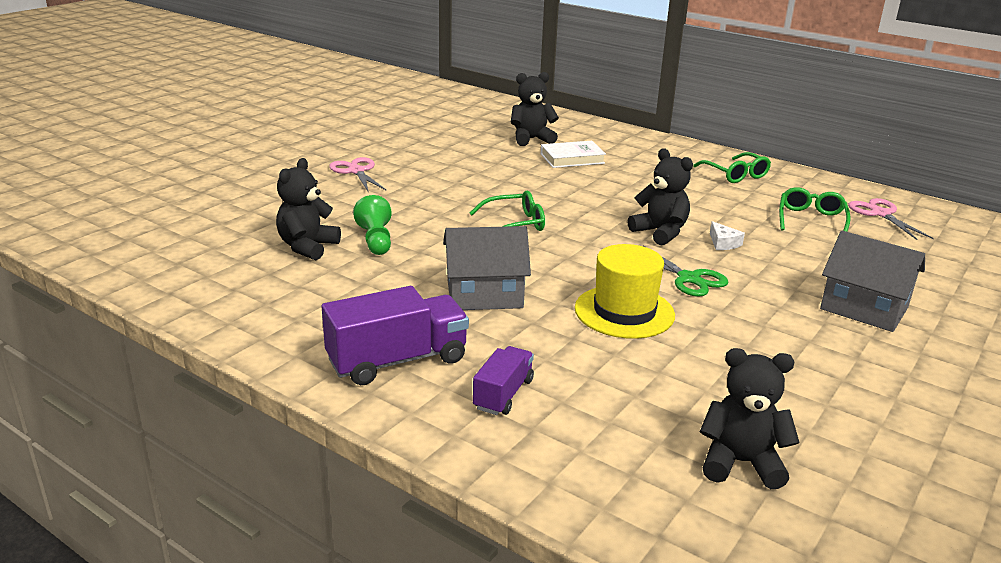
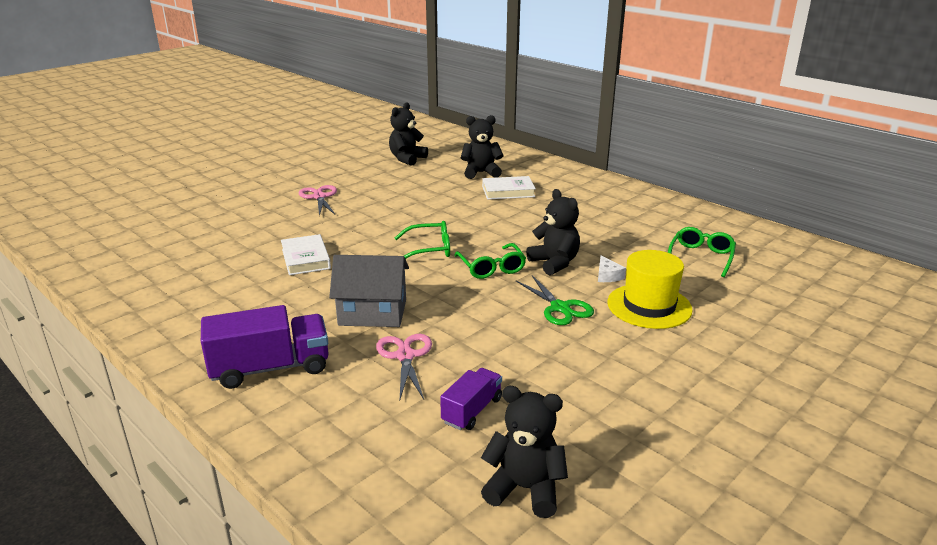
camera: 10 degrees right, 0 degrees up
black teddy bear [276,158,341,260] -> black teddy bear moved to [389,102,428,166]
green pawn [353,195,392,255] -> white book [281,234,331,275]
purple truck [473,346,534,415] -> purple truck moved to [440,368,502,430]
yellow hat [575,244,675,339] -> yellow hat moved to [607,250,693,329]
green glasses [693,152,771,183] -> green glasses moved to [454,243,526,279]
grey house [820,231,925,332] -> none
pink scissors [848,198,934,240] -> pink scissors moved to [376,334,432,399]

